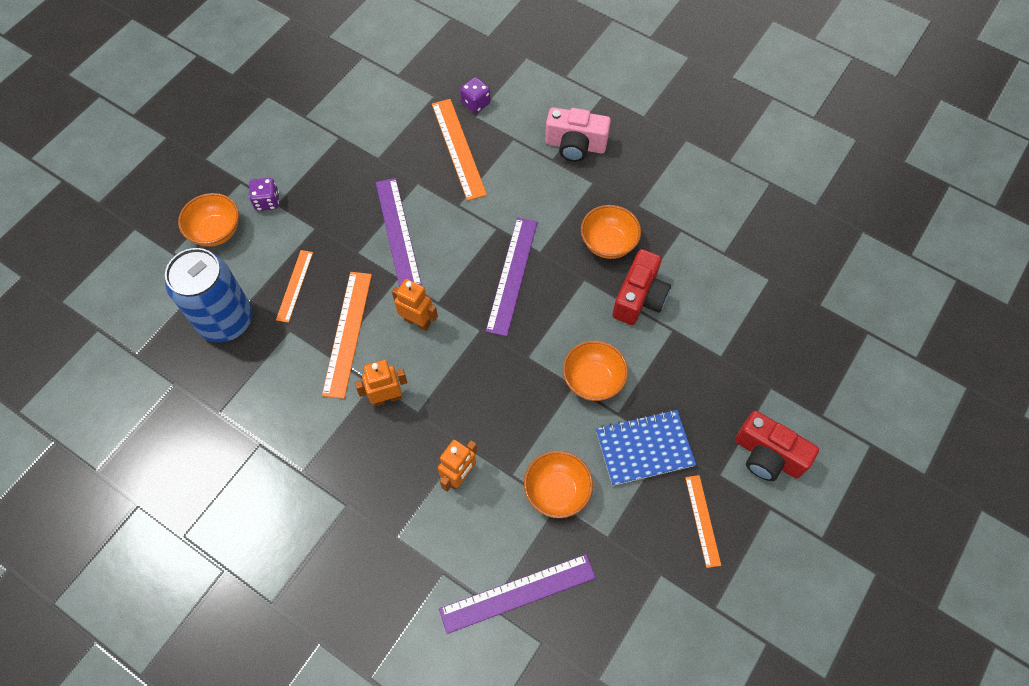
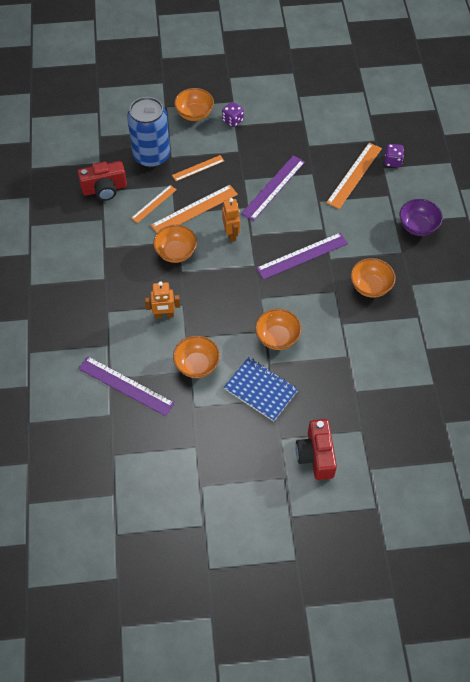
camera: 50 degrees right, 5 degrees down
orange robot [355,360,408,406] -> orange bowl [153,225,197,263]
pink camera [545,107,611,162] -> purple bowl [400,199,443,236]
red camera [612,249,671,325] -> red camera moved to [78,160,127,201]
orange ruler [685,475,721,568] -> orange ruler moved to [131,185,177,223]

